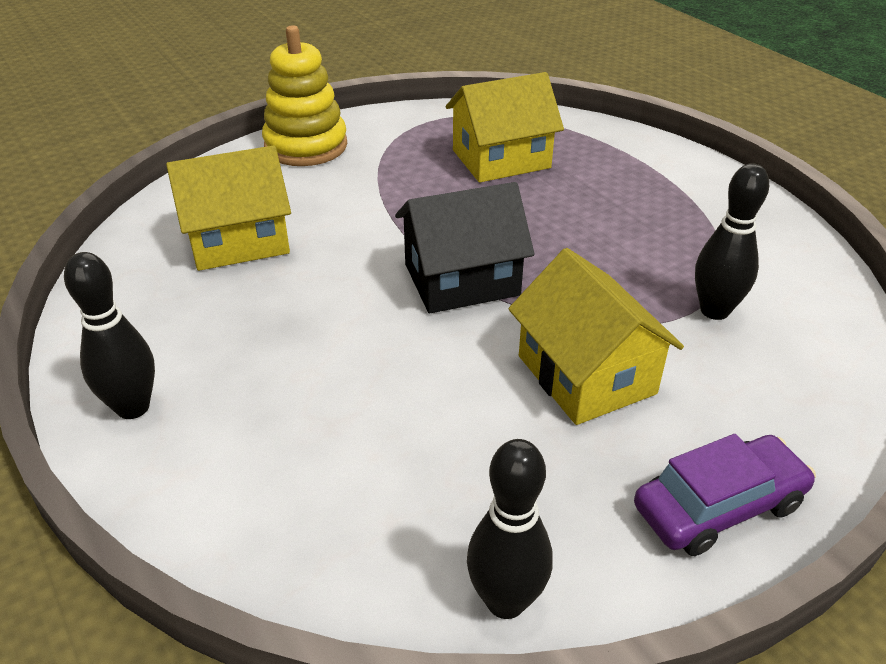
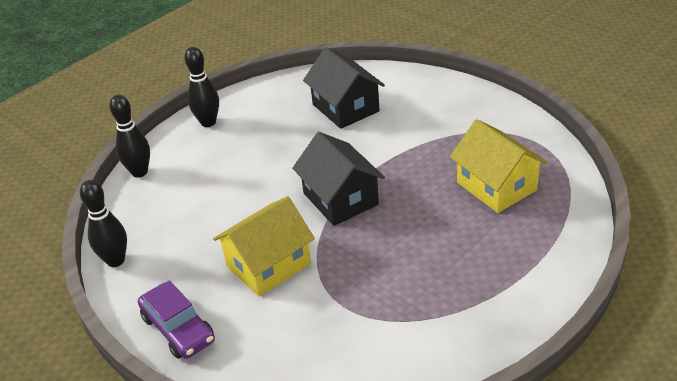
camera: 80 degrees right, 0 degrees up
yellow house [166,145,291,271] -> black house [303,47,385,129]
yellow stacking toy [262,25,347,166] -> none
black bowling pin [695,163,769,320] -> black bowling pin moved to [110,95,150,178]

